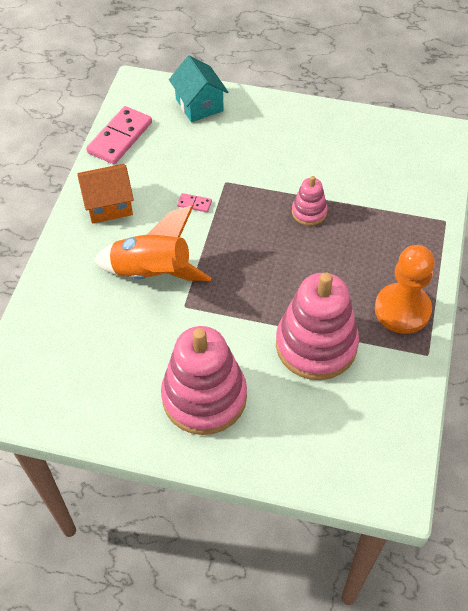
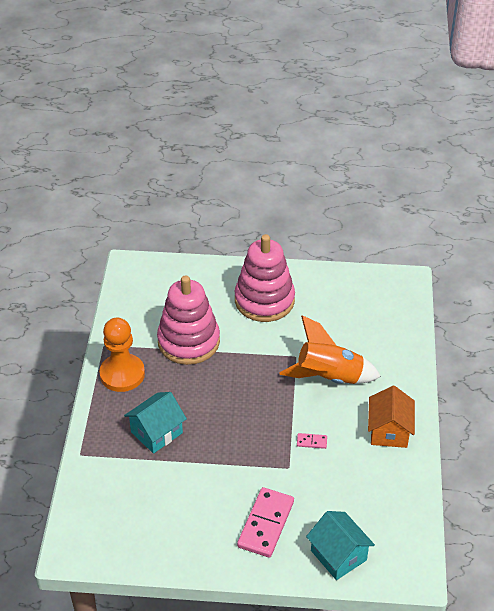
camera: 170 degrees right, 10 degrees down
orange house [78,164,134,224] -> orange house turned 60 degrees counterclockwise [368,386,415,448]
pink domino [86,106,152,164] -> pink domino moved to [237,487,294,558]
pink stacking toy [292,176,328,226] -> none
none -> turquoise house [124,392,187,453]

